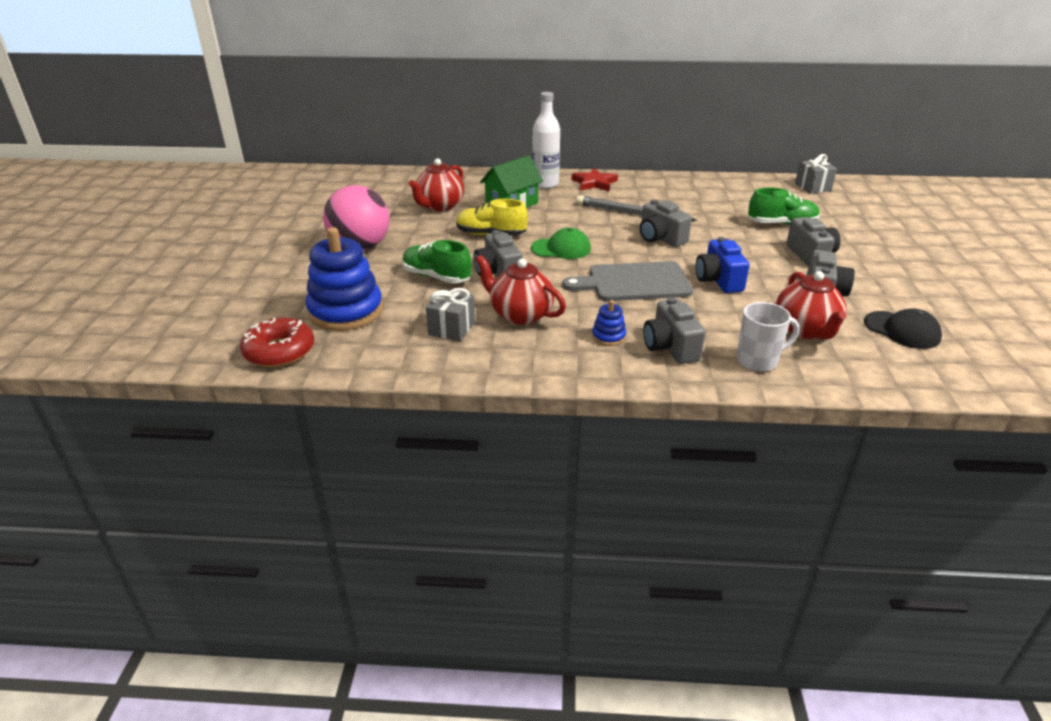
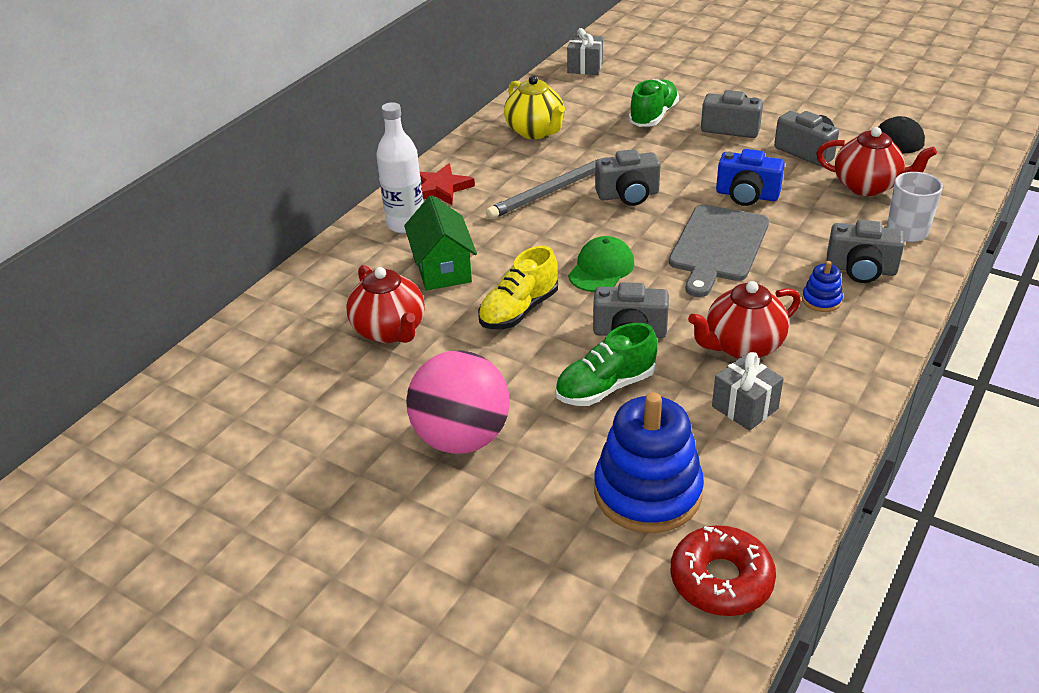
camera: 60 degrees left, 5 degrees up
none -> yellow teapot [504,76,565,139]

